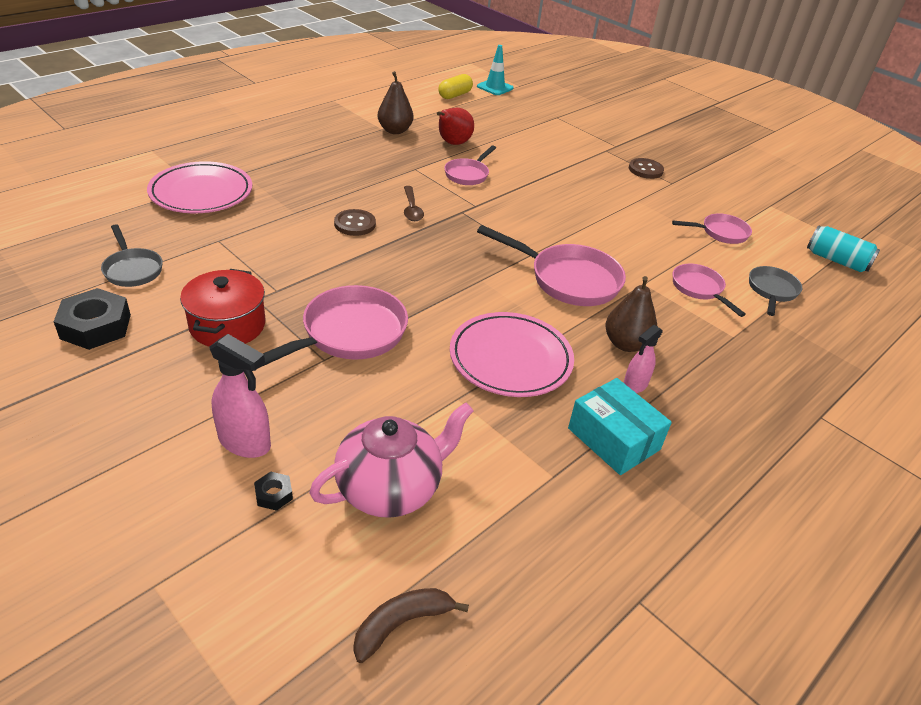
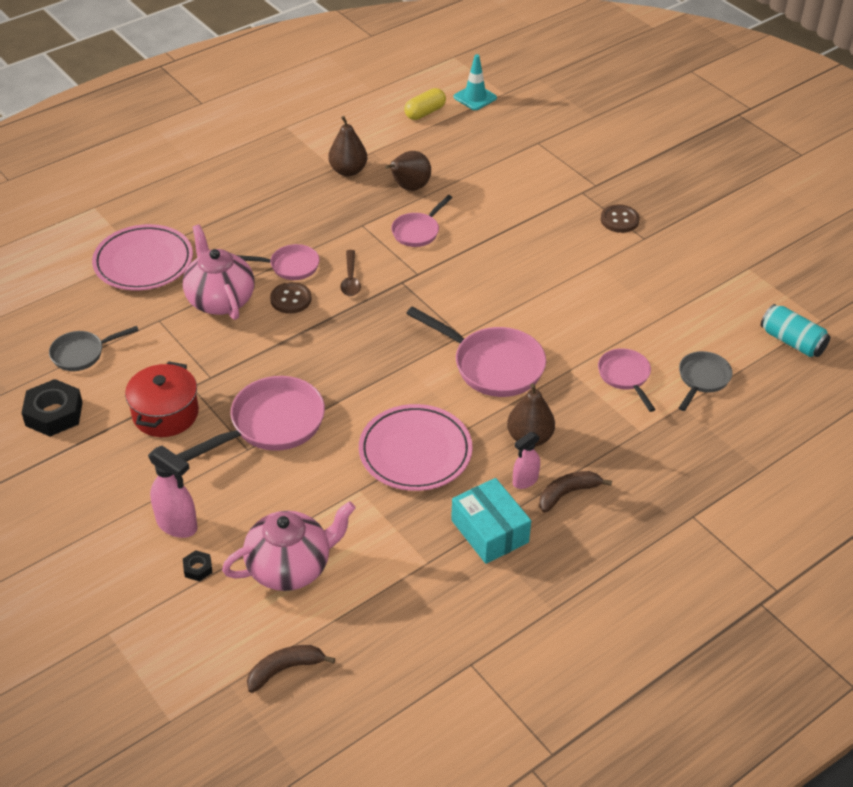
camera: 10 degrees right, 5 degrees up
grey pan [101,224,163,287] -> grey pan turned 90 degrees clockwise [49,326,139,371]
red pear [437,108,474,145] -> brown pear [385,151,431,191]
pink pan [672,213,752,244] -> pink pan moved to [237,244,320,280]
none -> pink teapot [183,225,255,320]
none -> brown banana [539,471,612,513]

